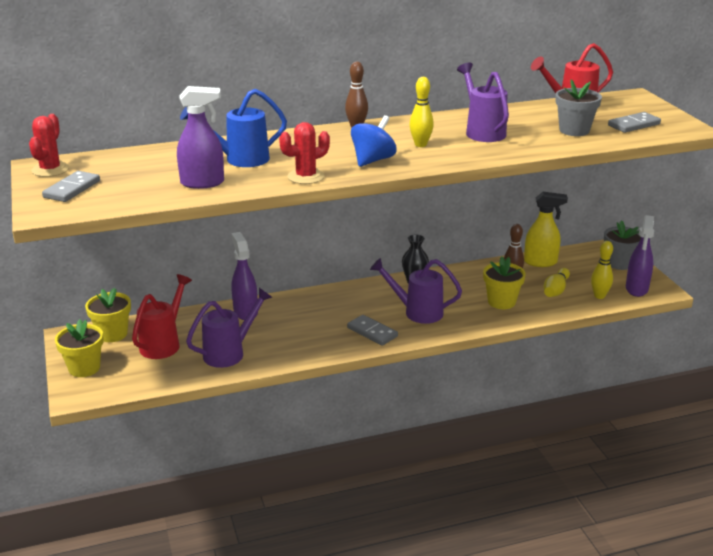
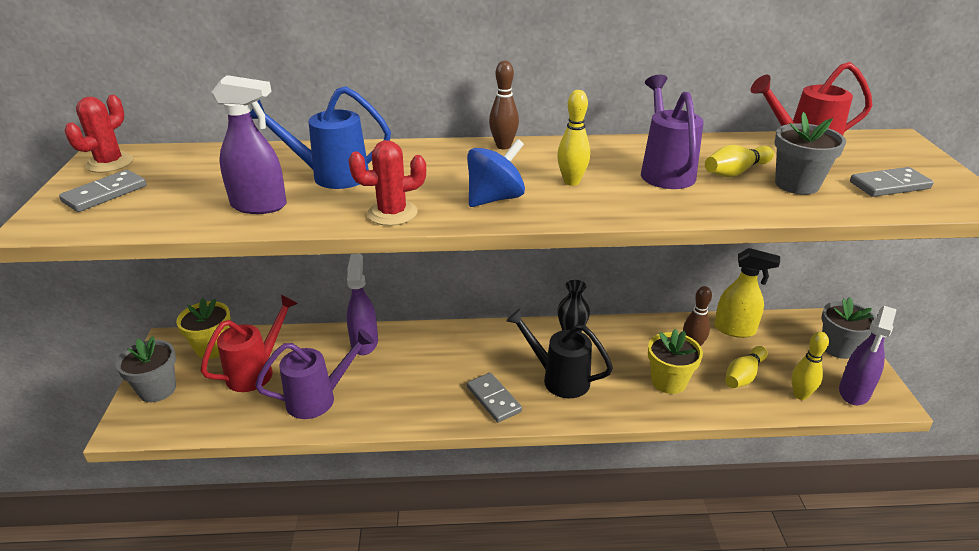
camera: 15 degrees right, 5 degrees up
yellow flower pot [55,319,103,377] -> grey flower pot [116,336,176,402]
purple watering can [370,258,462,324] -> black watering can [506,308,613,398]
none -> yellow bowling pin [705,145,774,177]

